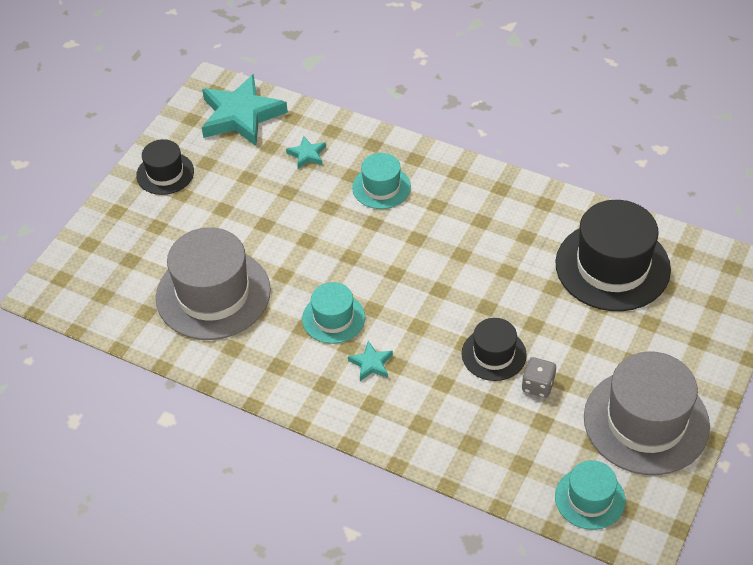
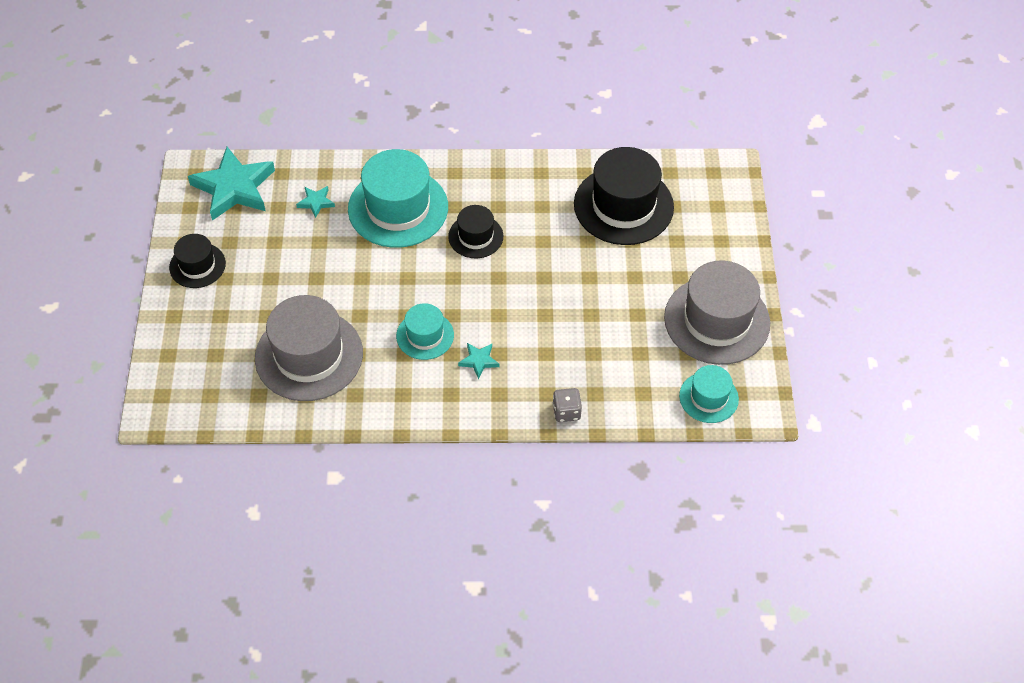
camera: 30 degrees left, 5 degrees up
turquoise hat [352,153,411,209] -> turquoise hat [348,149,448,248], size x1.85
black hat [462,318,527,381] -> black hat moved to [448,205,503,258]
grey dice [522,357,556,398] -> grey dice moved to [553,388,582,422]

